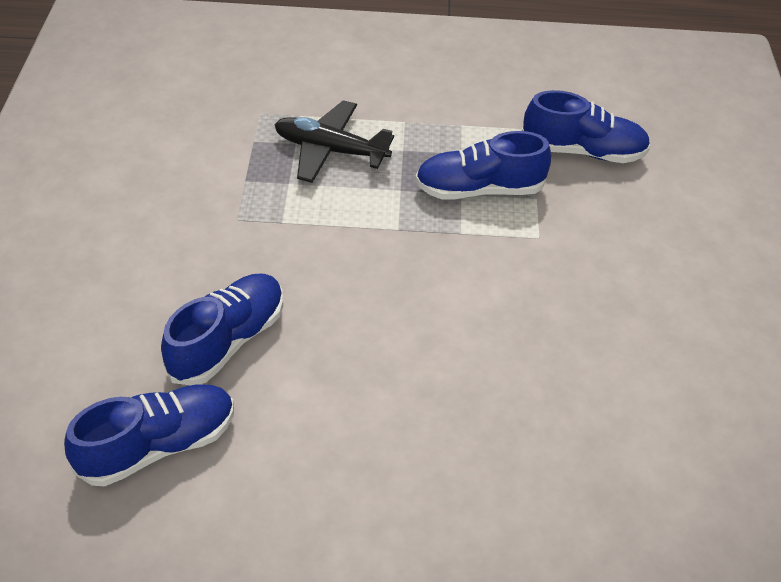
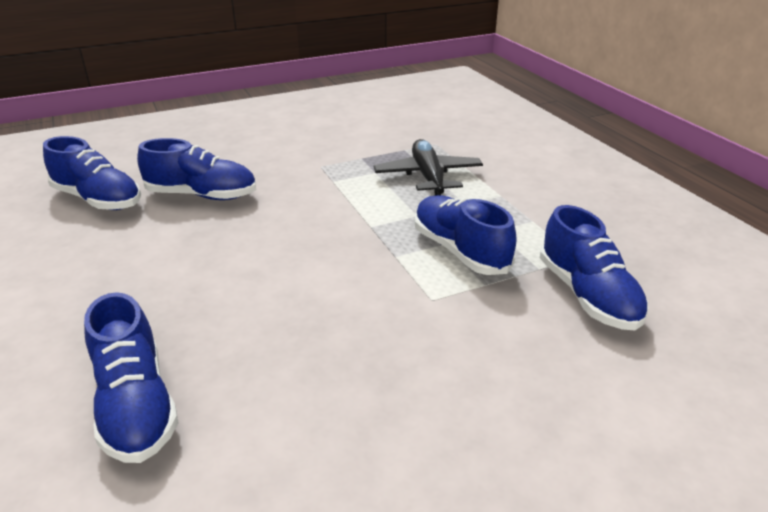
camera: 65 degrees right, 15 degrees down
none -> blue shoe [84,292,179,463]

